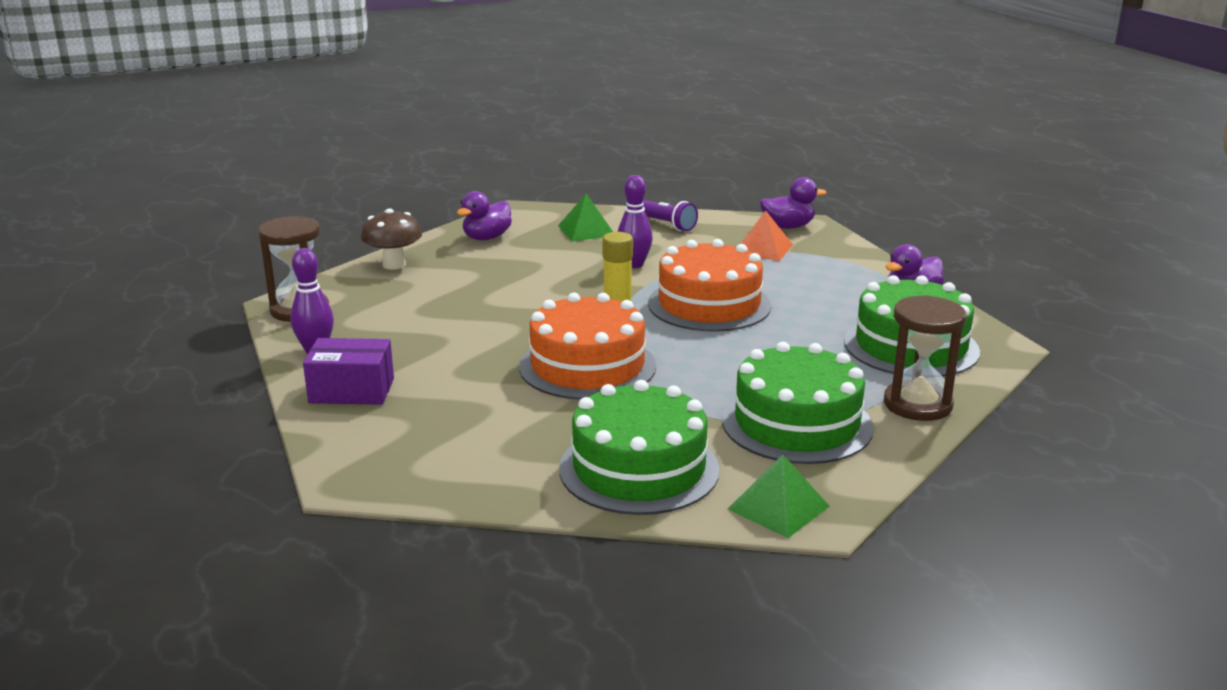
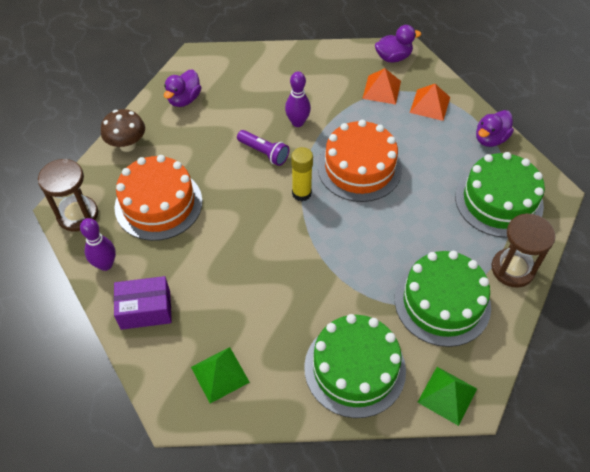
camera: 10 degrees left, 30 degrees up
orange cake [519,293,656,400] -> orange cake moved to [115,155,202,241]
green pyramid [558,194,613,241] -> green pyramid moved to [191,347,250,403]
purple flashlight [643,200,698,231] -> purple flashlight moved to [237,130,289,166]
none -> orange pyramid [410,84,450,121]

